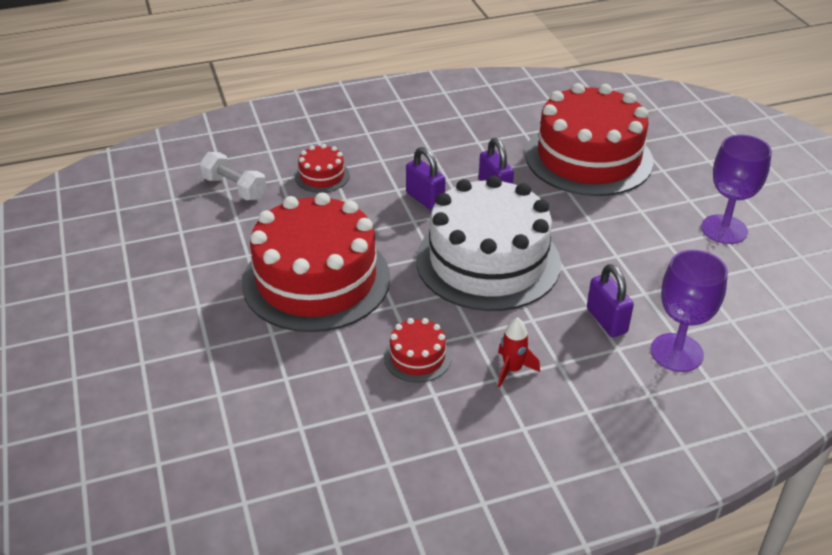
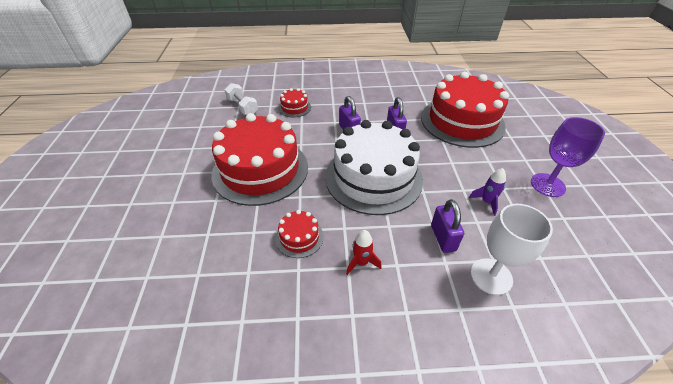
camera: 15 degrees right, 5 degrees up
purple goblet [651,250,728,372] -> white goblet [471,204,553,295]
none -> purple rocket [469,168,506,216]

